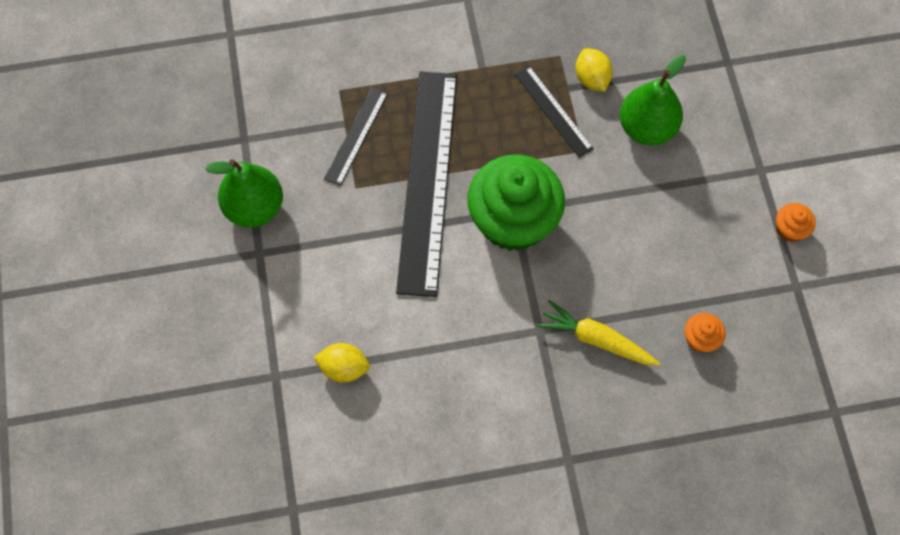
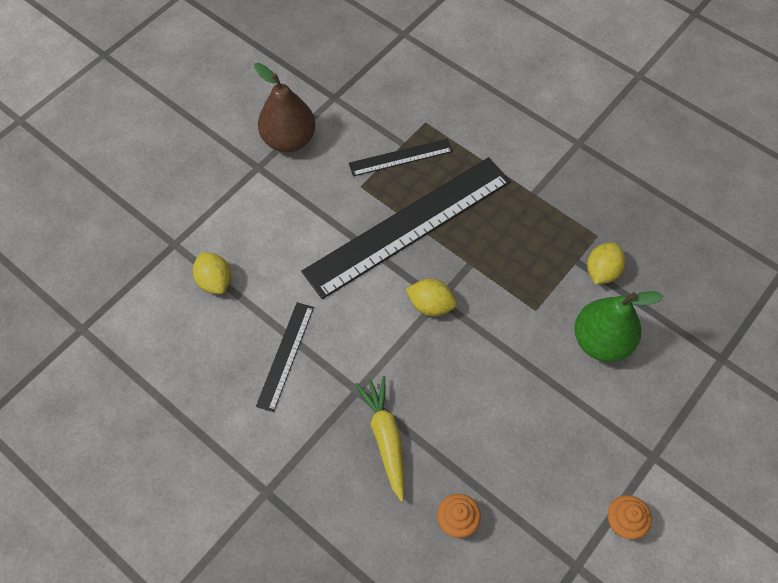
camera: 50 degrees right, 5 degrees down
green pear [205,159,283,228] -> brown pear [254,63,316,152]
green cupcake [467,155,565,251] -> yellow lemon [406,279,457,316]
black ruler [515,66,594,157] -> black ruler moved to [256,302,314,412]

